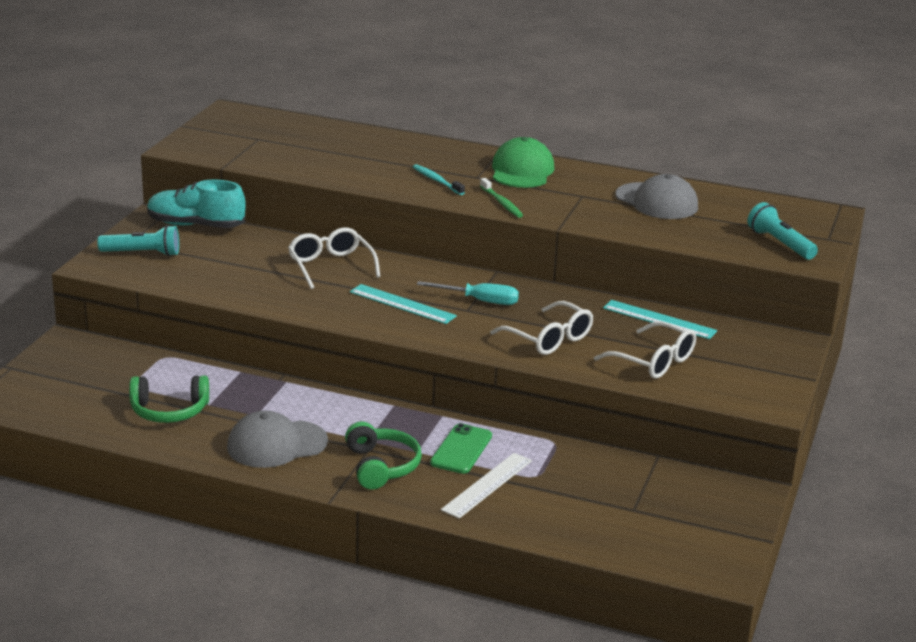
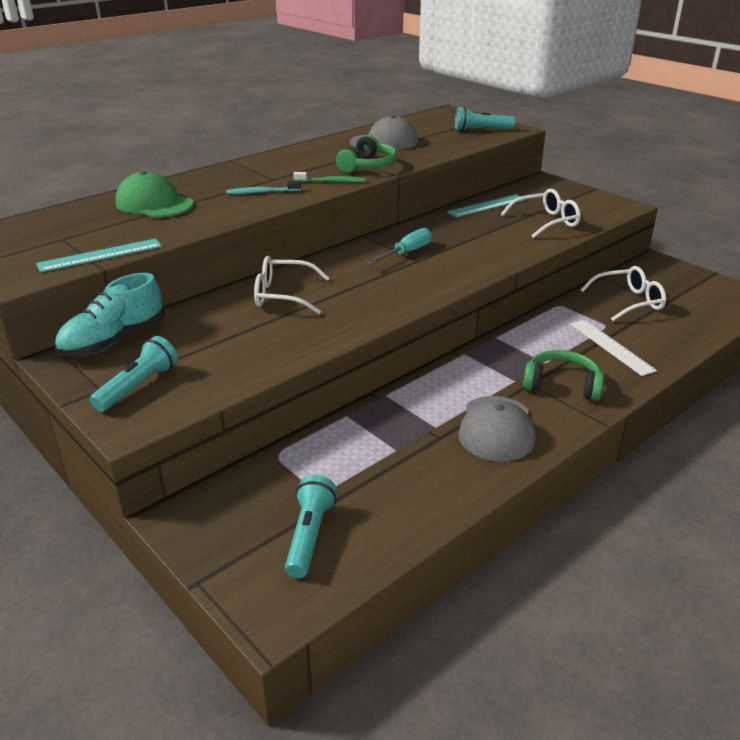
camera: 60 degrees left, 5 degrees up
green headphones [129,375,209,423] -> green headphones moved to [336,135,397,173]
turquoise ruler [350,284,457,324] -> turquoise ruler moved to [36,239,162,272]
green phone [430,423,492,474] -> none
white glasses [490,301,593,355] -> white glasses moved to [580,266,666,321]
green cap [492,137,554,188] -> green cap moved to [116,171,194,218]
none -> turquoise flashlight [285,475,337,578]

